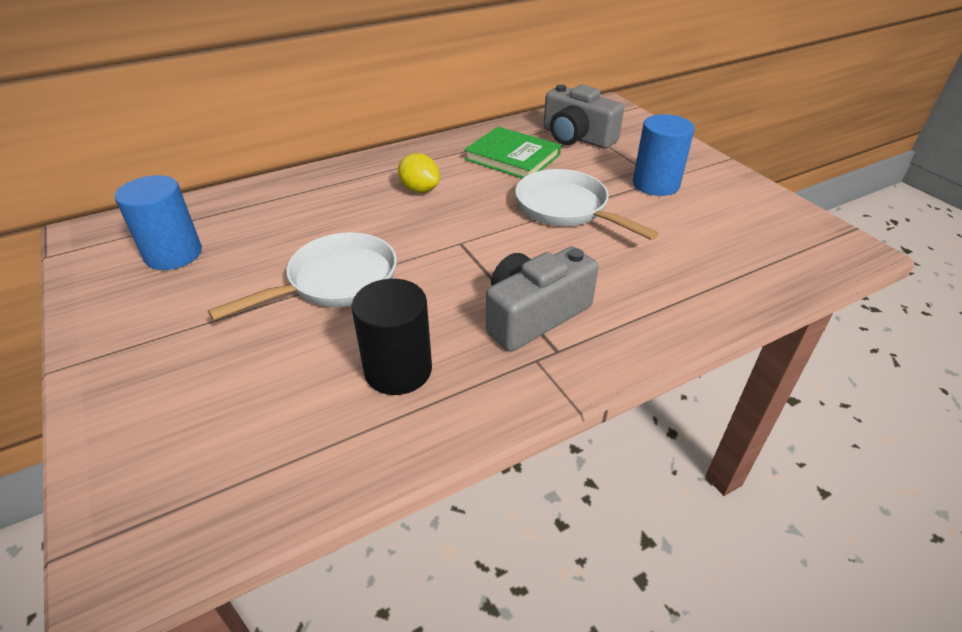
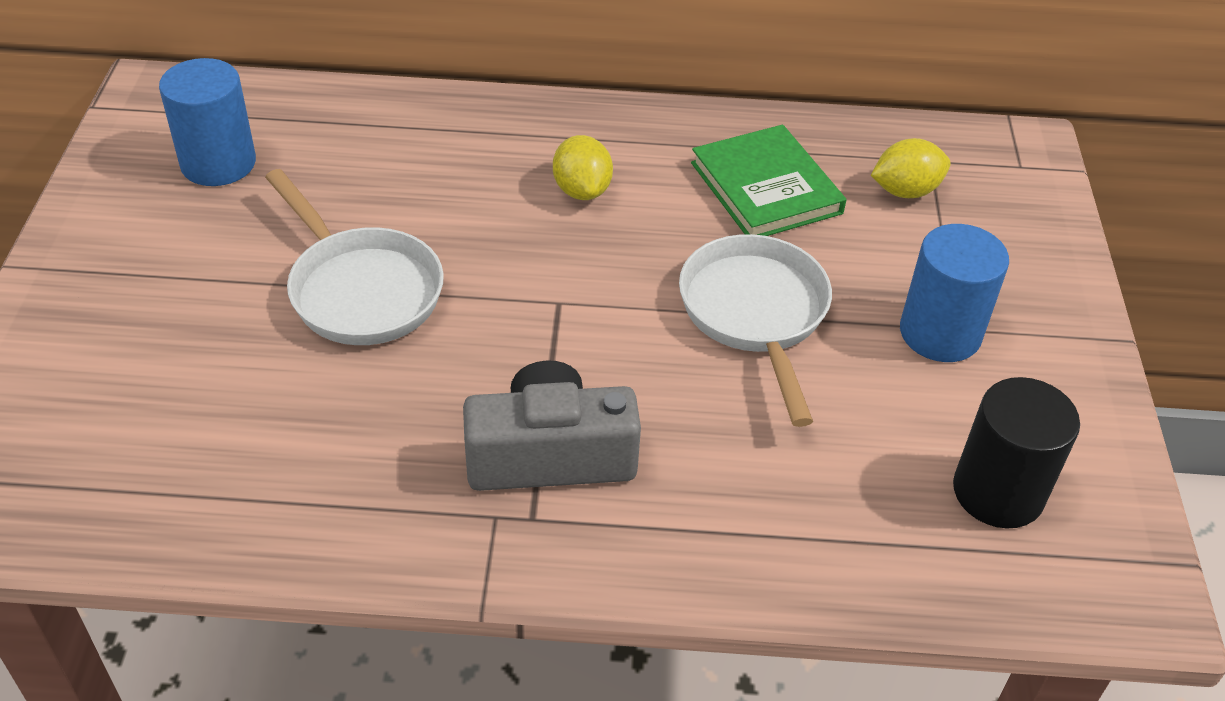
camera: 30 degrees right, 5 degrees up
white pan [208,232,397,321] -> white pan turned 60 degrees clockwise [265,169,444,345]
black cylinder [351,279,432,395] -> black cylinder moved to [953,377,1080,528]
grey camera [544,84,624,149] -> yellow lemon [871,138,951,198]

